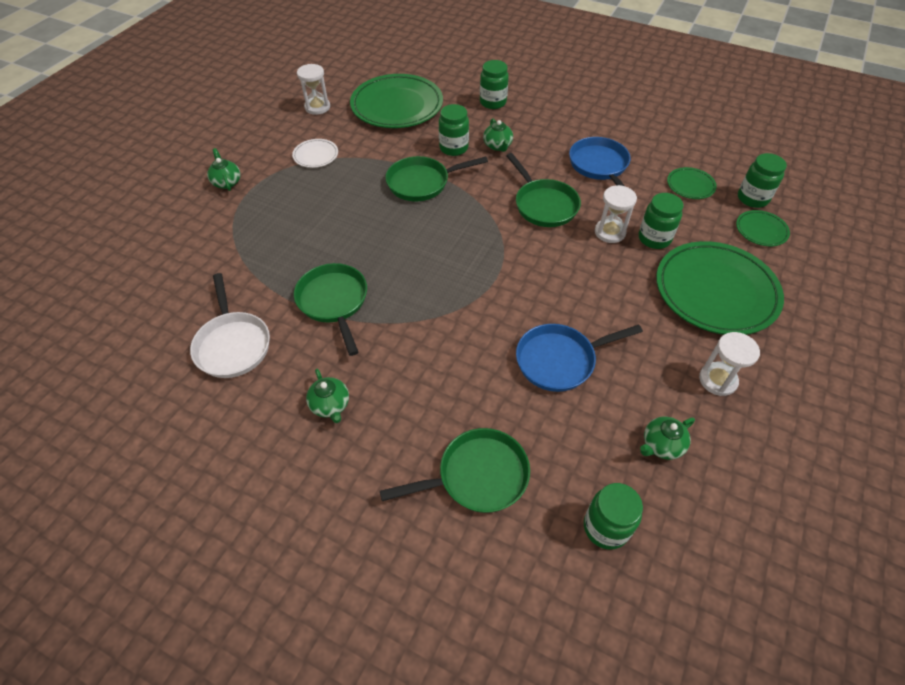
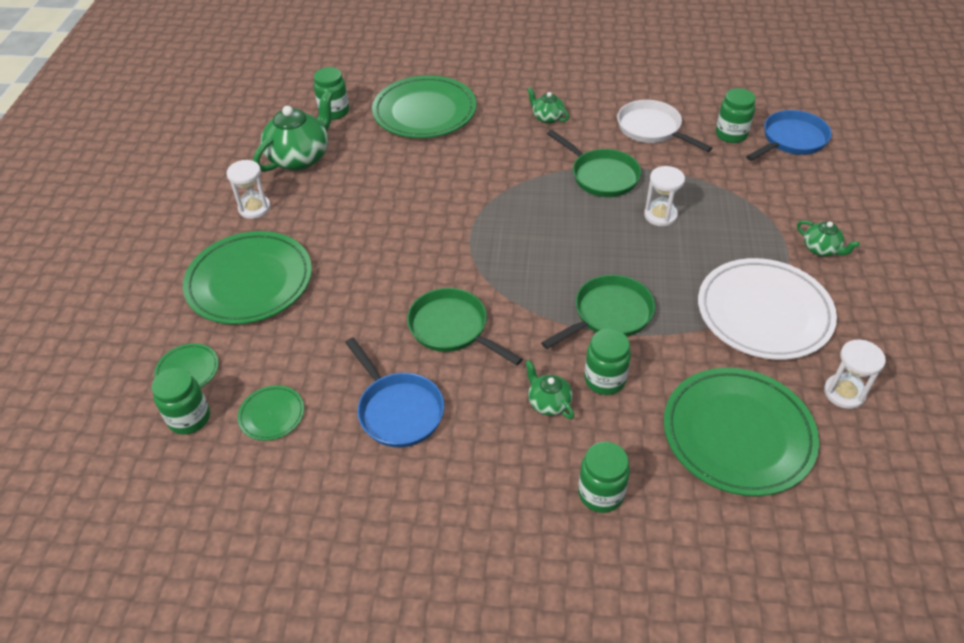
camera: 160 degrees right, 5 degrees down
white plate [292,139,338,168] -> white plate [698,258,837,360], size x2.20
green pan [380,428,530,513] -> green plate [372,75,477,138]
blue pan [516,324,643,392] -> blue pan moved to [746,110,832,161]
white hourglass [595,185,637,243] -> white hourglass moved to [644,166,685,226]
green jar [639,193,683,249] -> green jar moved to [716,88,756,143]
green teapot [640,417,695,460] -> green teapot [253,90,333,172], size x1.97

